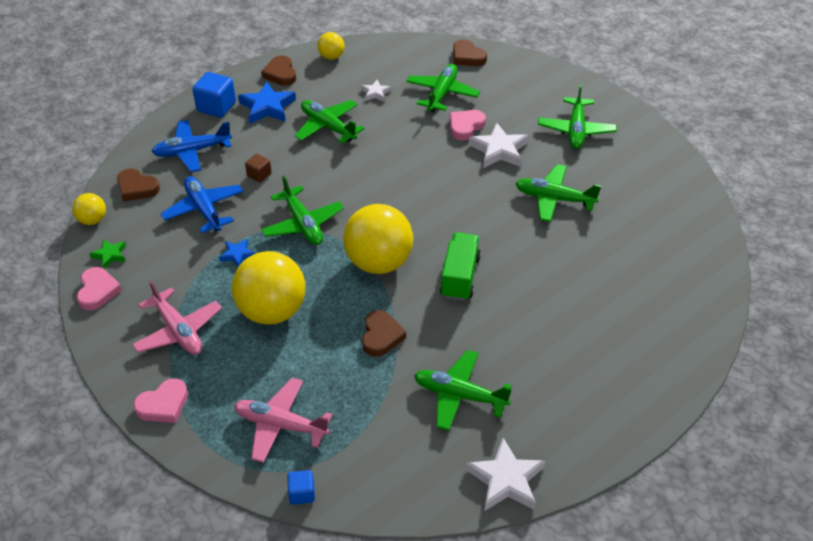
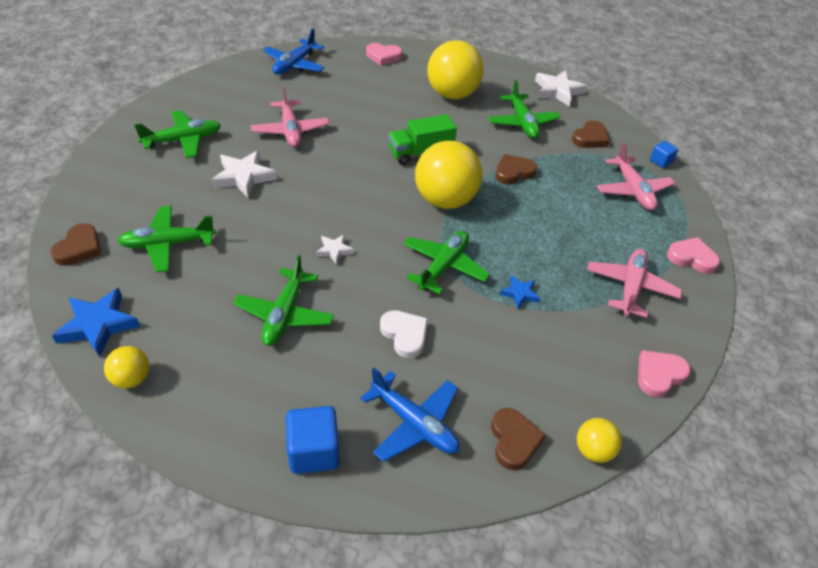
camera: 125 degrees left, 0 degrees up
green star [89,239,126,269] -> none
blue plane [160,176,243,233] -> blue plane moved to [263,28,325,75]
yellow ball [232,251,305,324] -> yellow ball moved to [427,40,484,99]
blue star [238,82,296,124] -> blue star moved to [52,288,140,357]
brown cube [245,154,272,182] -> white heart [380,310,428,358]
brown heart [261,55,296,86] -> brown heart moved to [572,121,609,148]
white star [361,80,392,102] -> white star moved to [316,234,354,265]
pink heart [450,110,486,141] -> pink heart moved to [366,43,402,66]
green plane [515,164,601,222] -> pink plane [251,86,330,147]

